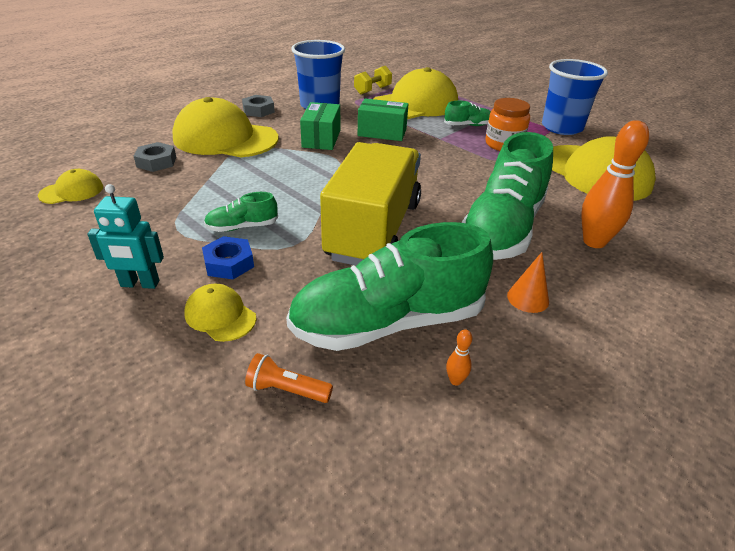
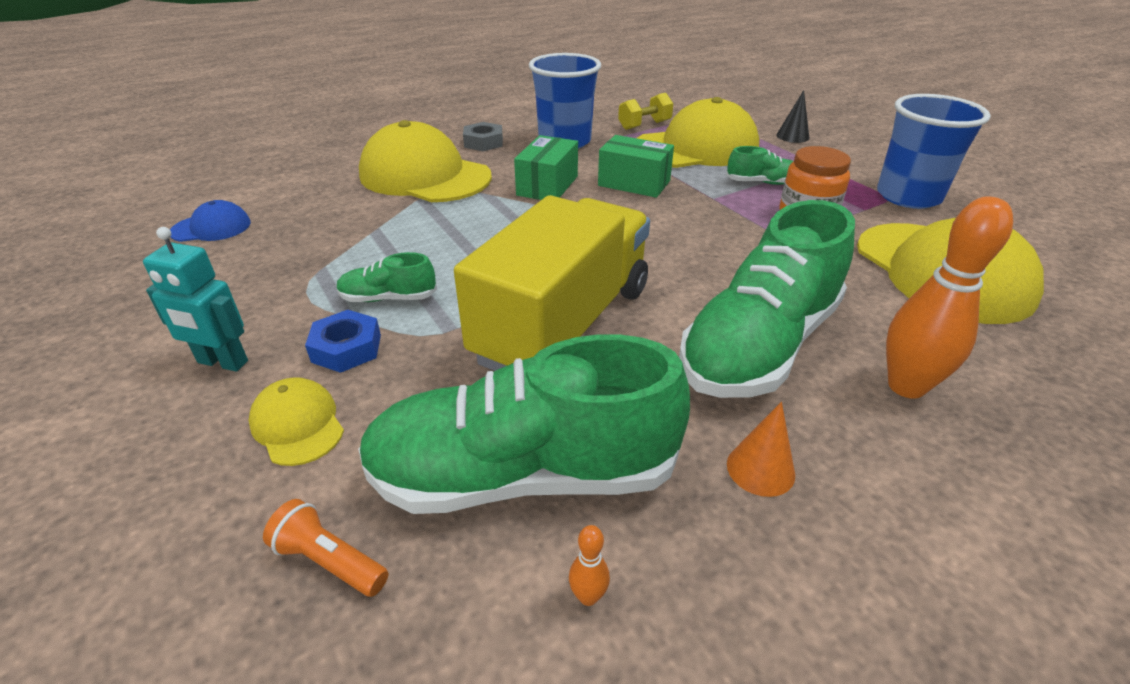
camera: 15 degrees right, 0 degrees up
yellow cap [38,169,103,204] -> blue cap [170,200,251,242]
grey nut [134,142,176,172] -> none
none -> black cone [776,90,809,143]

